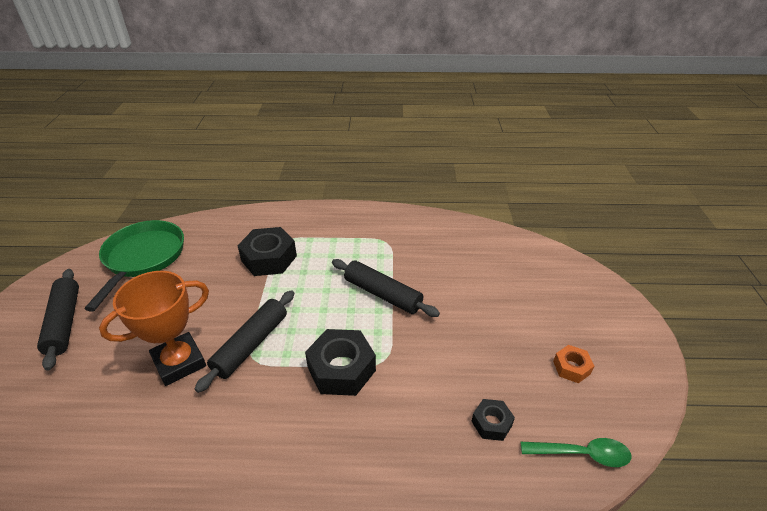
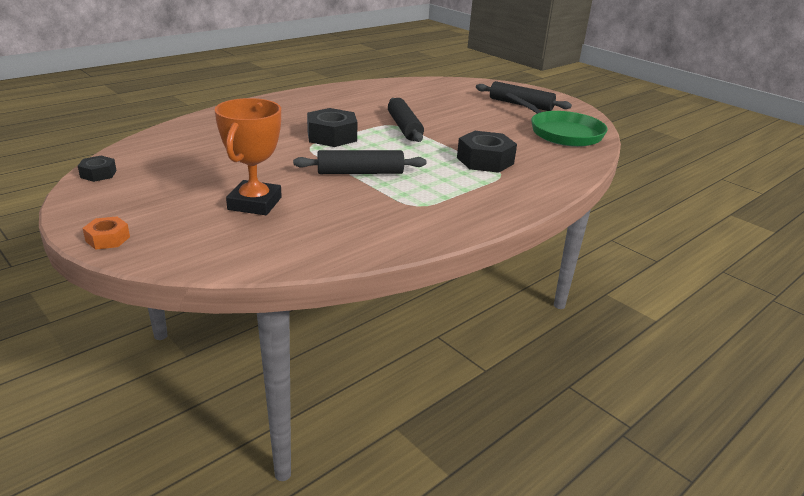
camera: 135 degrees right, 10 degrees down
orange trophy [99,271,209,386] -> orange trophy moved to [215,98,282,215]
black nut [471,399,515,441] -> black nut moved to [78,156,117,182]
green spoon [521,438,632,467] -> none
orange nut [553,345,594,383] -> orange nut moved to [82,217,130,250]

